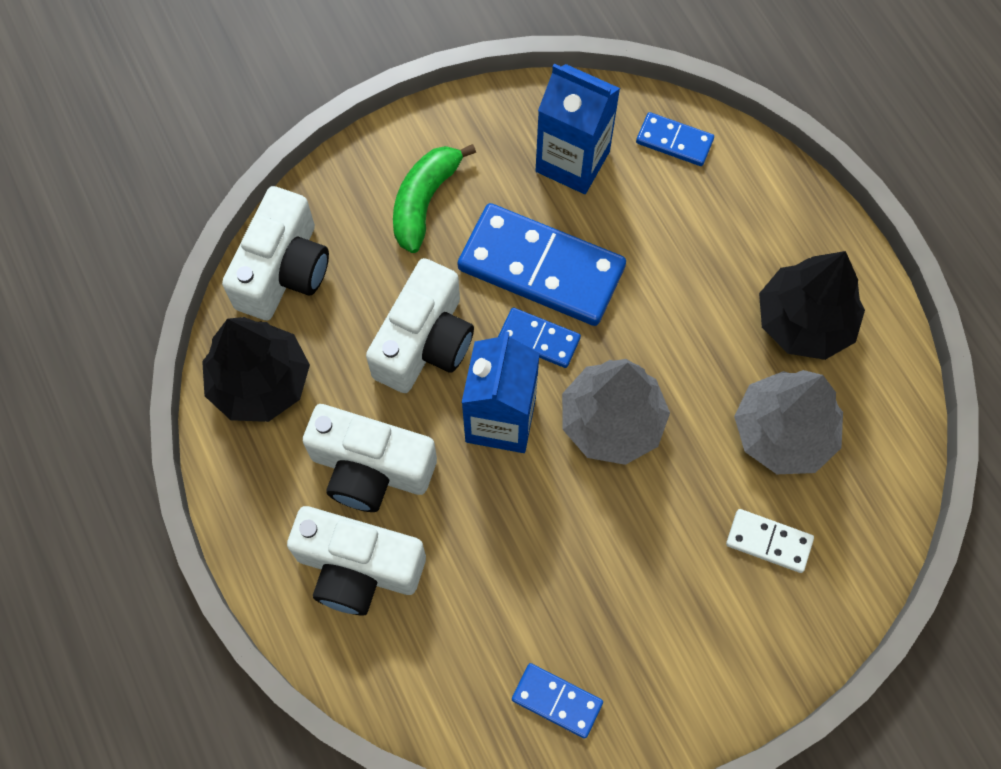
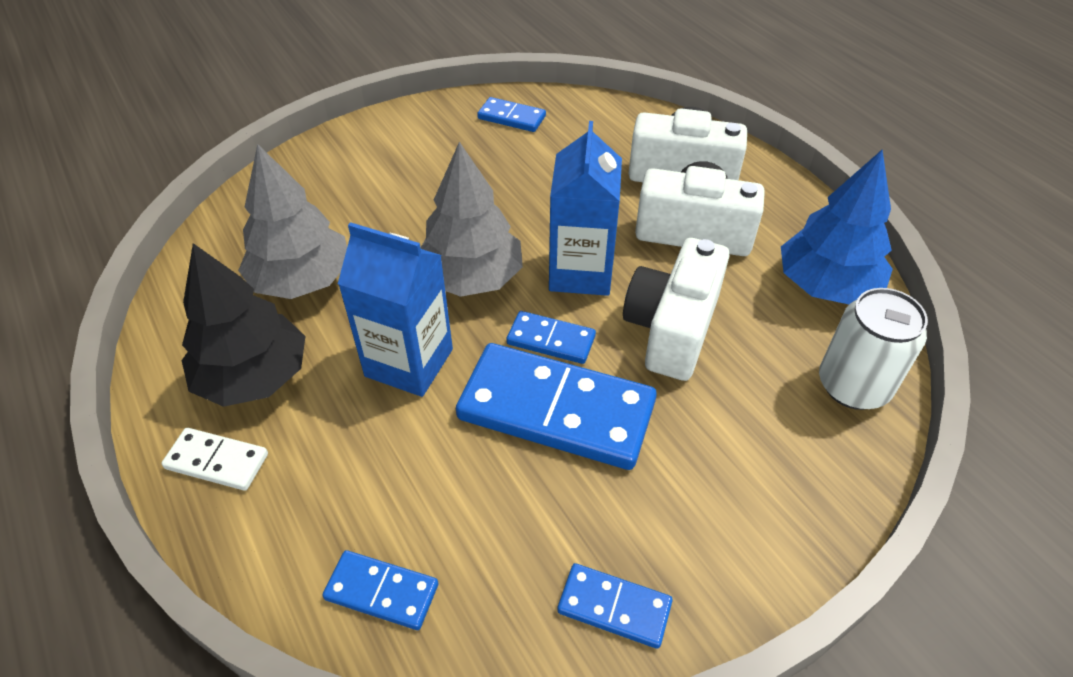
camera: 175 degrees right, 20 degrees down
black tree [202,317,310,422] -> blue tree [781,150,893,304]
white camera [222,186,329,321] -> white can [819,288,928,410]
green banana [393,144,476,253] -> none
blue carton [536,64,620,194] -> blue carton moved to [338,222,453,397]
white domino [726,509,814,573] -> white domino moved to [162,428,268,491]
none -> blue domino [557,563,673,649]

